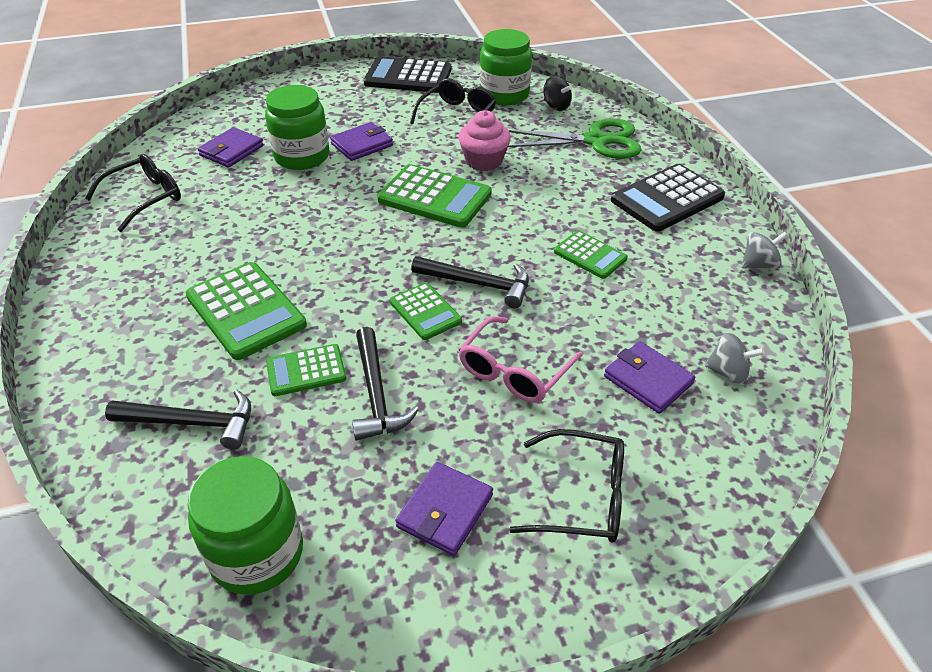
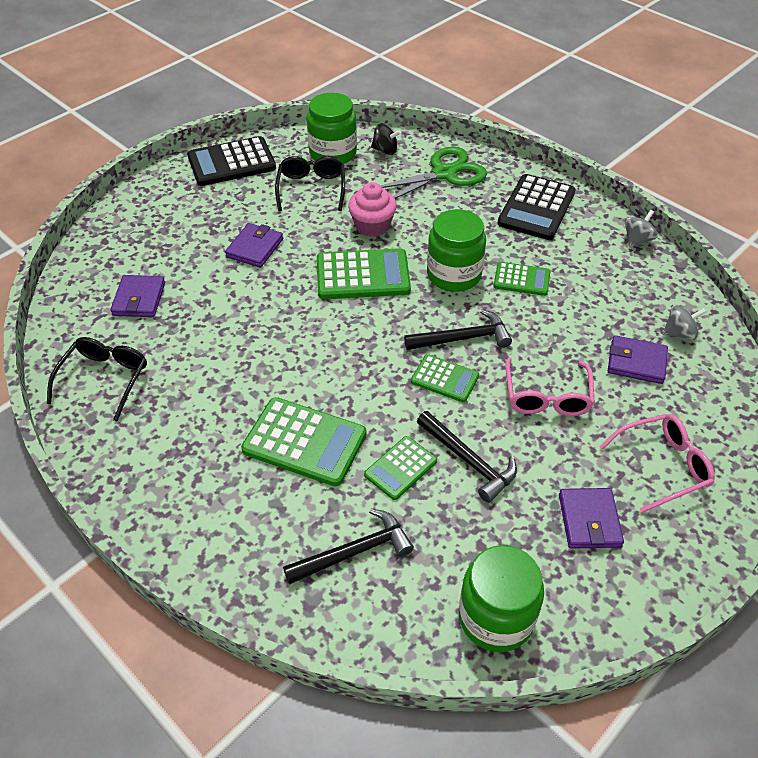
camera: 30 degrees left, 5 degrees up
green jar [265,85,329,170] -> green jar moved to [427,209,486,292]
black glasses [509,429,624,543] -> pink glasses [599,414,715,513]

